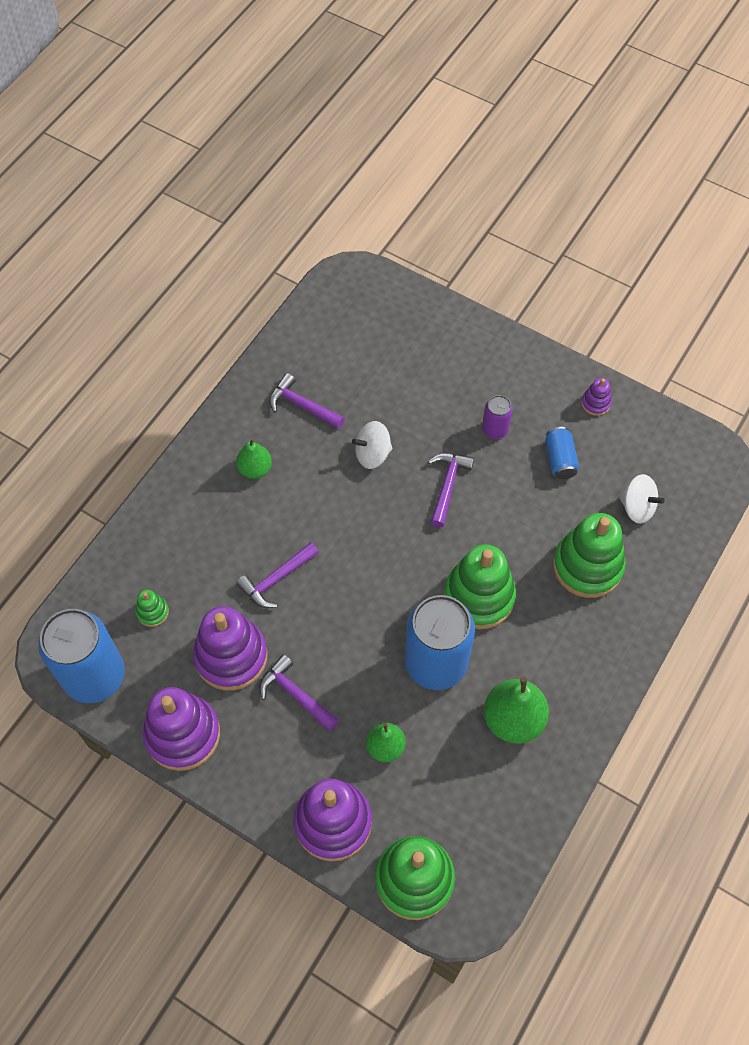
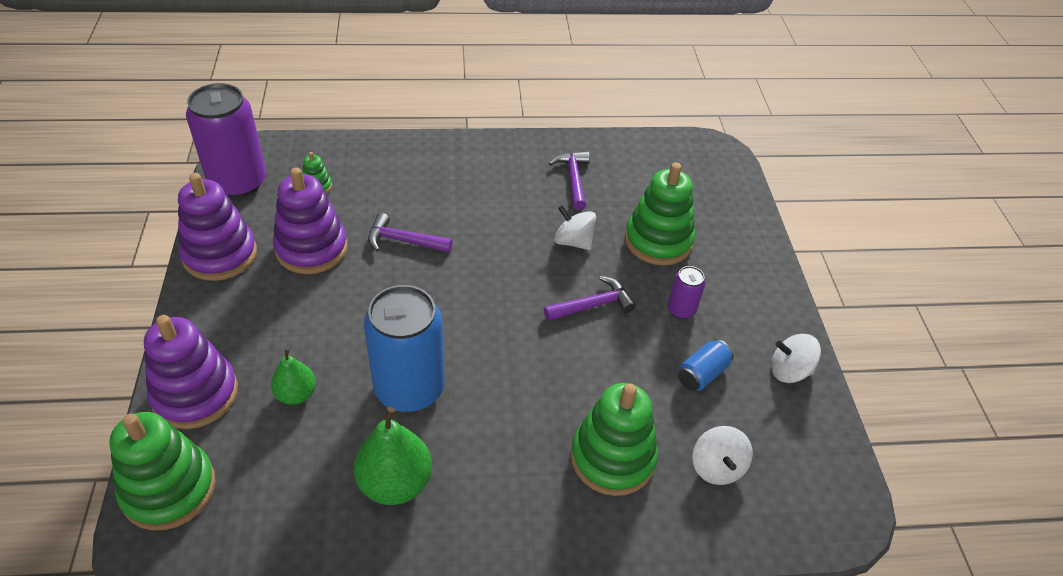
camera: 50 degrees right, 15 degrees down
blue can [38,609,125,703] -> purple can [186,83,266,198]
green pear [236,438,272,479] -> none
purple hammer [259,654,339,731] -> none
green stacking toy [444,544,516,629] -> green stacking toy moved to [625,163,695,265]
purple stacking toy [581,378,612,416] -> white spinning top [771,334,821,383]

